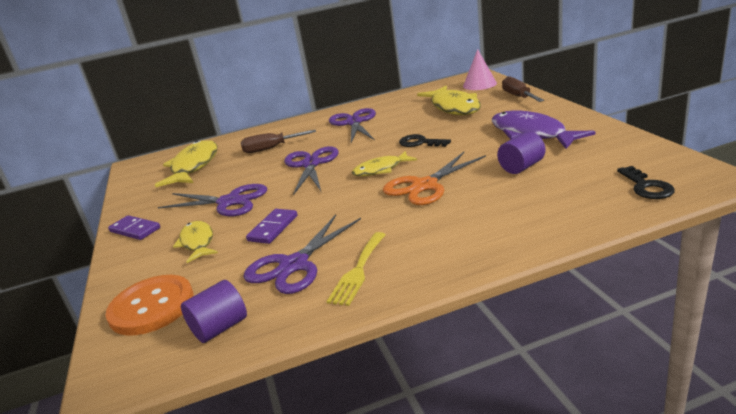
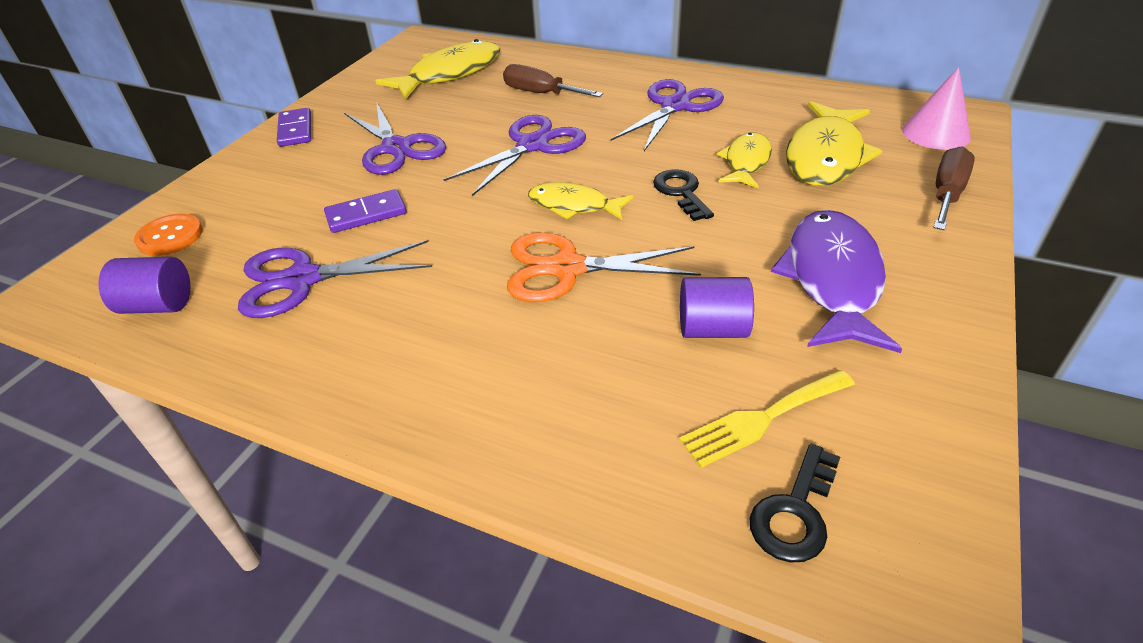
camera: 40 degrees right, 15 degrees up
orange button [105,275,194,336] -> orange button [134,213,203,256], size x0.63
yellow fish [173,221,218,263] -> yellow fish moved to [717,132,772,188]
yellow fork [326,232,386,306] -> yellow fork moved to [679,370,855,468]

